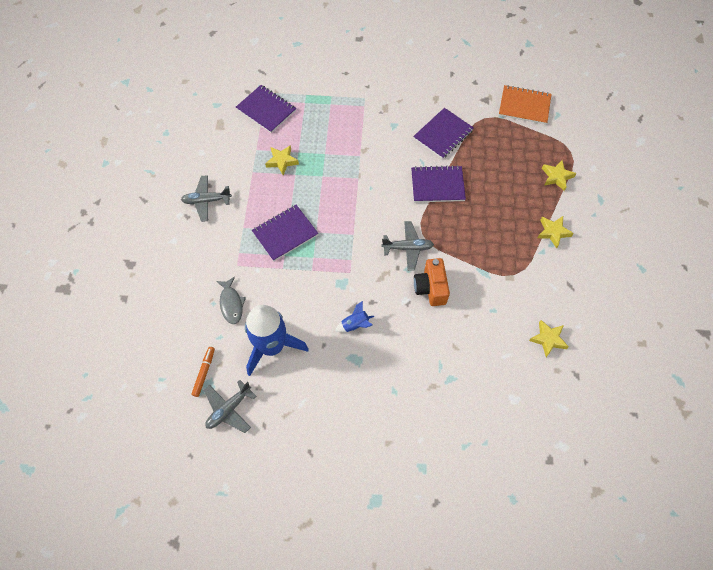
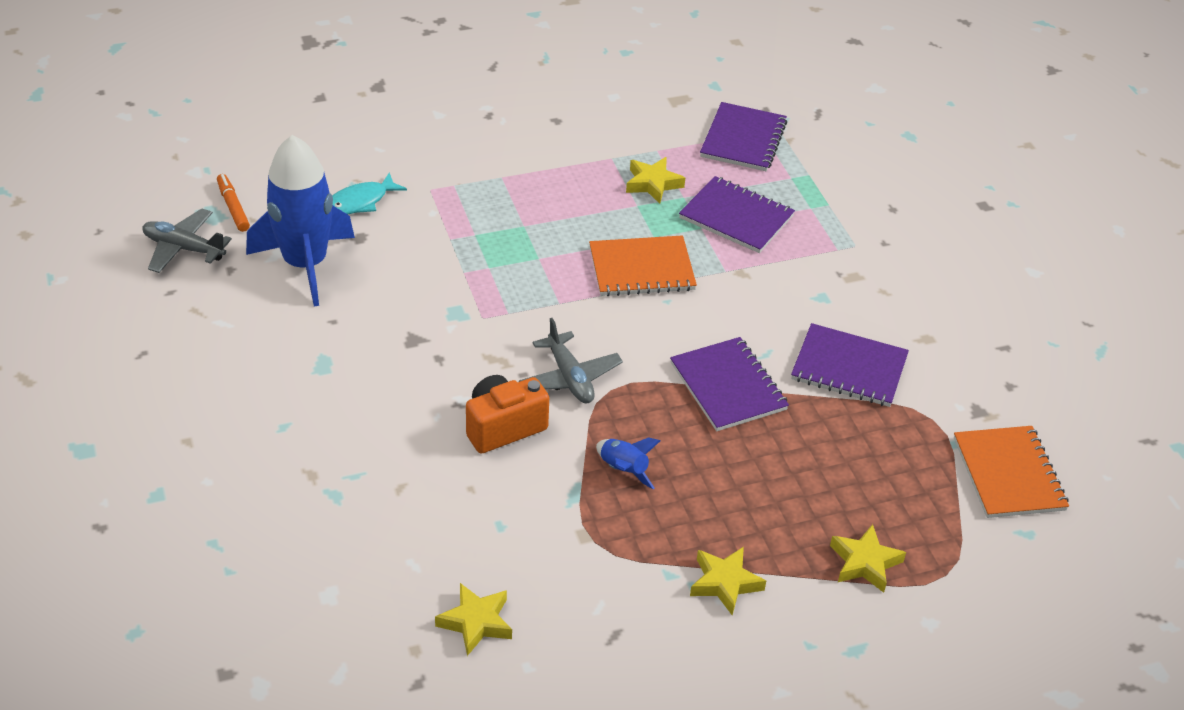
camera: 65 degrees right, 20 degrees down
grey plane [181,175,232,222] -> none
orange marker [191,347,215,397] -> orange marker turned 105 degrees counterclockwise [217,174,250,232]
grey fish [216,277,246,324] -> turquoise fish [332,172,407,214]
purple notebook [252,205,318,261] -> purple notebook moved to [679,176,795,253]
blue rocket [335,301,374,332] -> blue rocket moved to [596,437,660,489]
none -> orange notebook [589,235,697,296]

